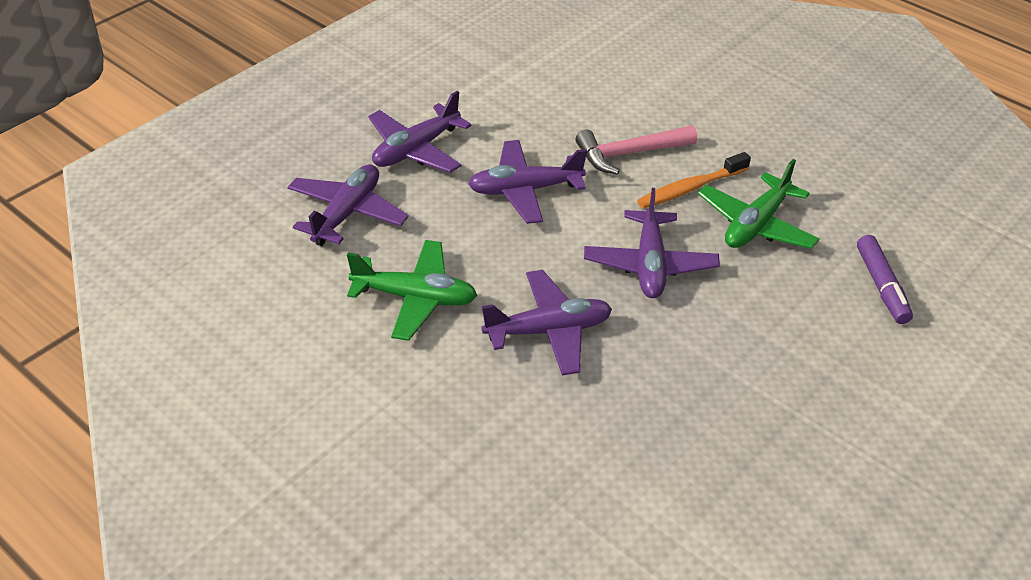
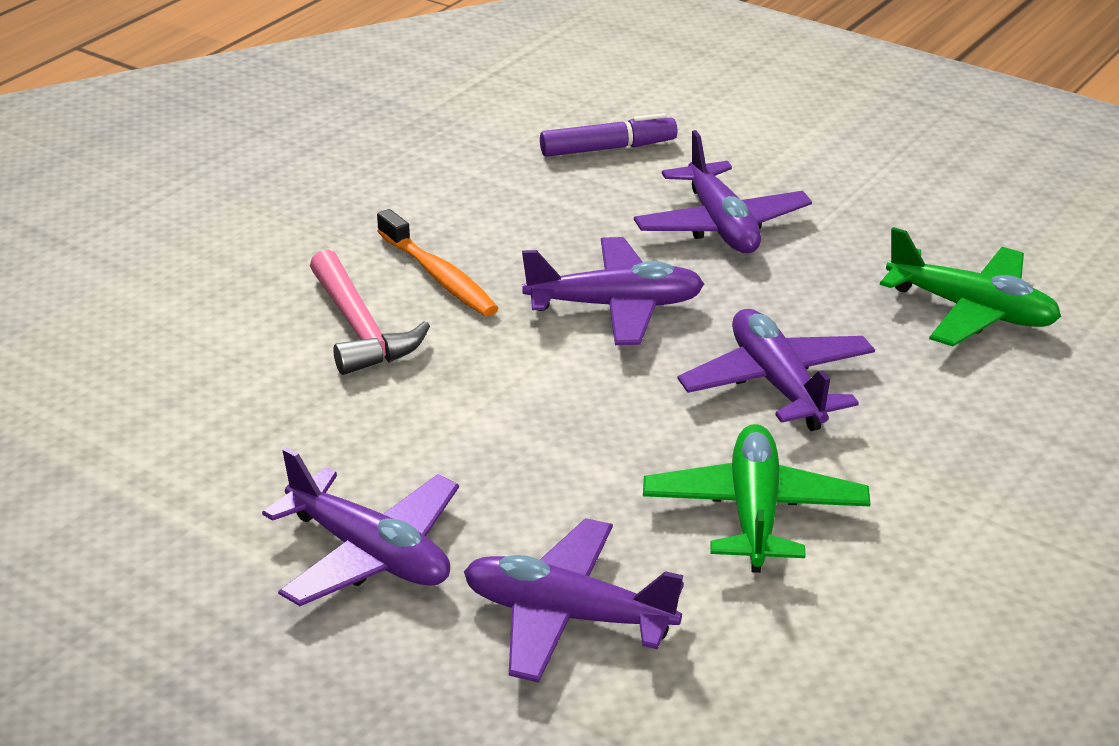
camera: 95 degrees left, 10 degrees down
purple plane [468,140,587,224] -> purple plane moved to [634,130,812,253]
green plane [698,159,819,249] -> green plane moved to [880,227,1061,346]

